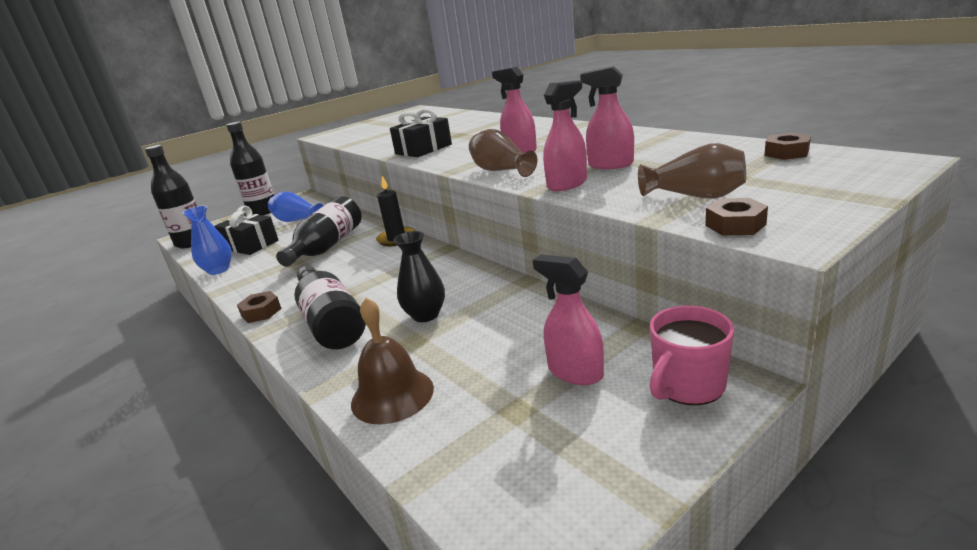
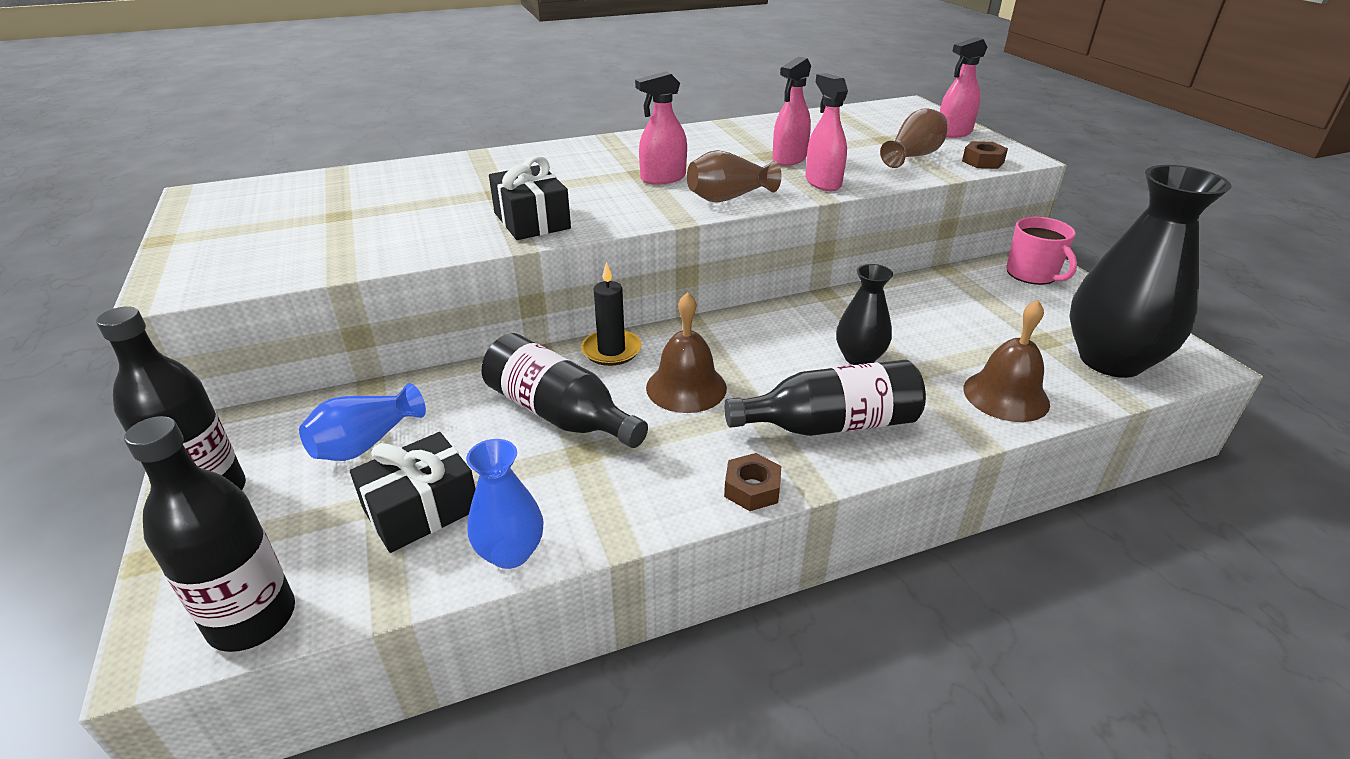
camera: 75 degrees left, 10 degrees up
pink spray bottle [533,254,604,385] -> pink spray bottle moved to [940,37,988,138]
brown nut [764,133,811,160] -> none
none -> brown bell [646,292,727,413]
none -> black vase [1069,165,1231,378]

